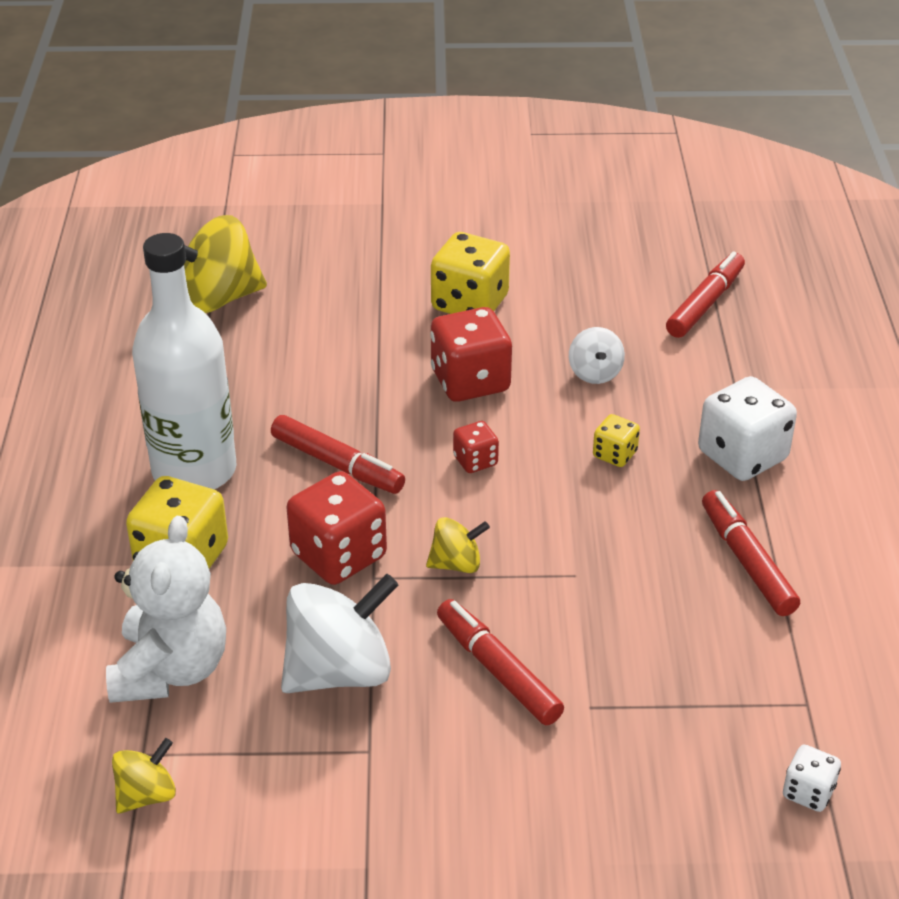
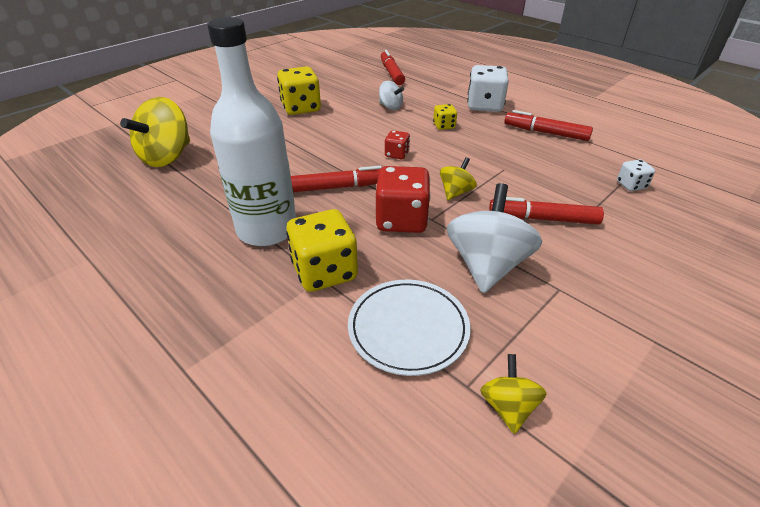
camera: 45 degrees left, 0 degrees up
white teddy bear [106,516,226,703] -> white plate [348,280,470,376]
red dice [430,307,512,402] -> none
white dice [783,745,841,812] -> white dice moved to [617,159,655,191]

